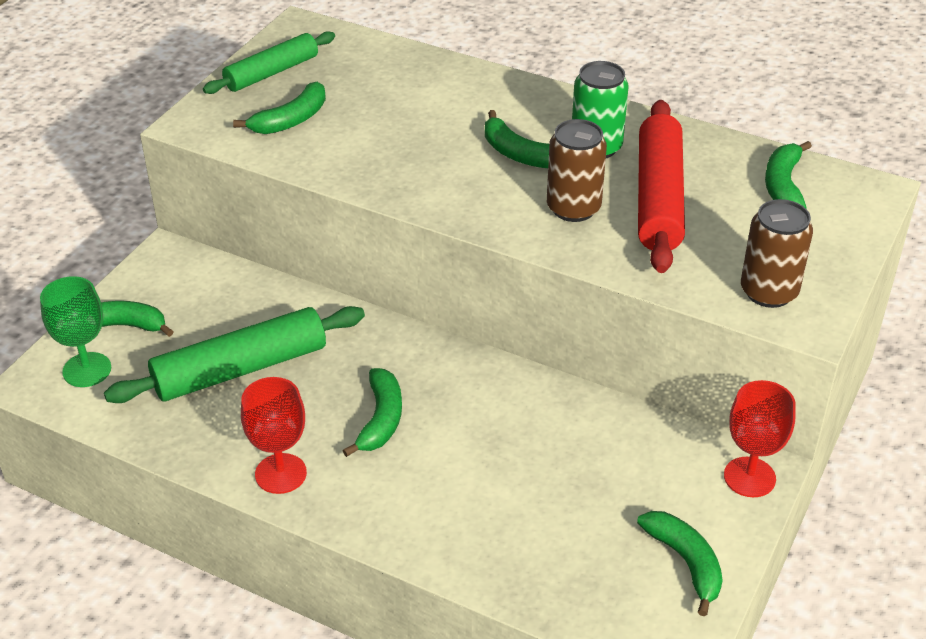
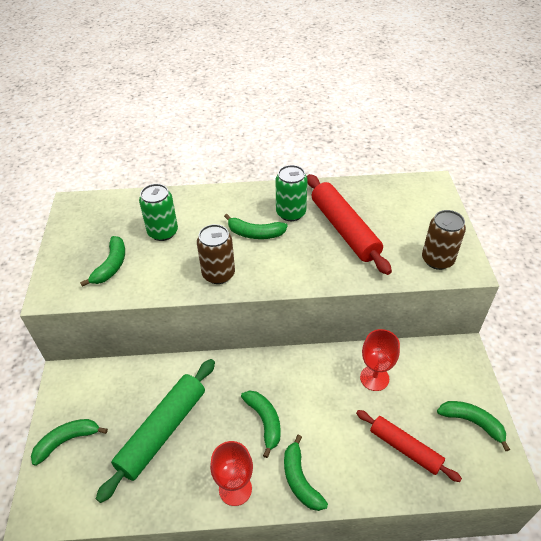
camera: 30 degrees left, 5 degrees up
green goblet [40,276,111,387] -> none
green rolling pin [203,31,335,94] -> none
brown can [547,119,607,222] -> brown can moved to [197,224,235,284]
red goblet [724,380,796,497] -> red goblet moved to [360,329,400,391]
green banana [765,141,812,208] -> green banana moved to [284,434,328,511]
none -> green can [139,184,178,241]
none -> red rolling pin [356,410,462,482]

